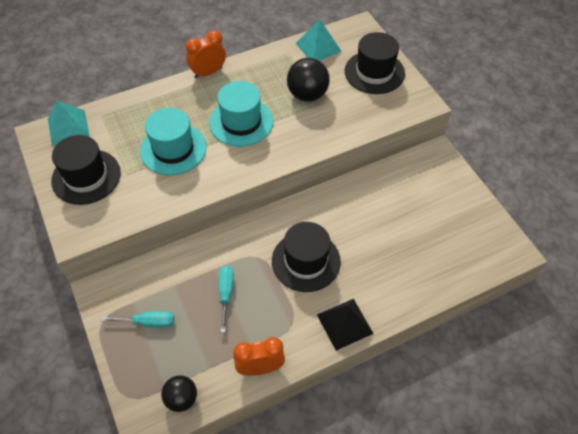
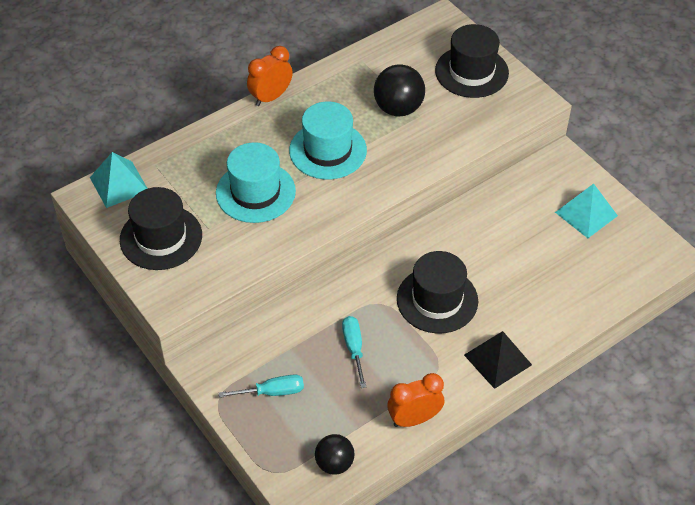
camera: 10 degrees left, 5 degrees down
turquoise pyramid [295,19,341,61] -> turquoise pyramid moved to [555,184,618,238]

